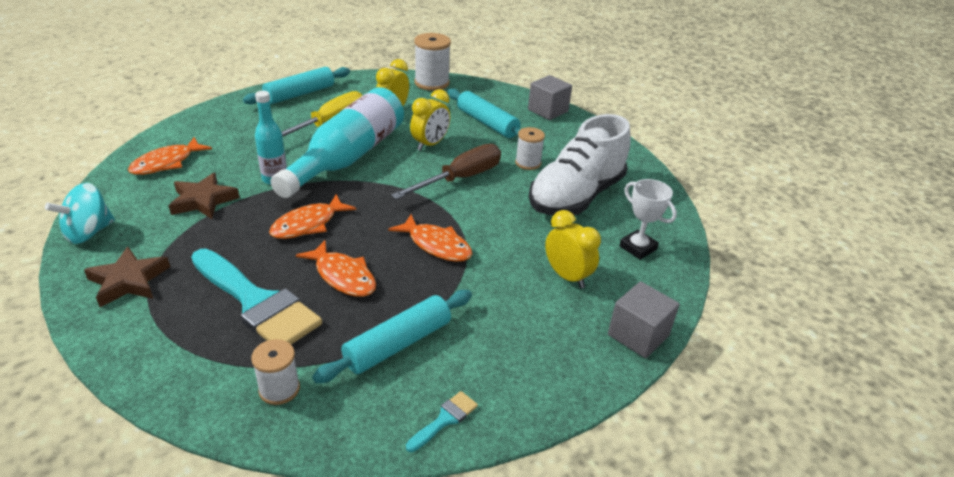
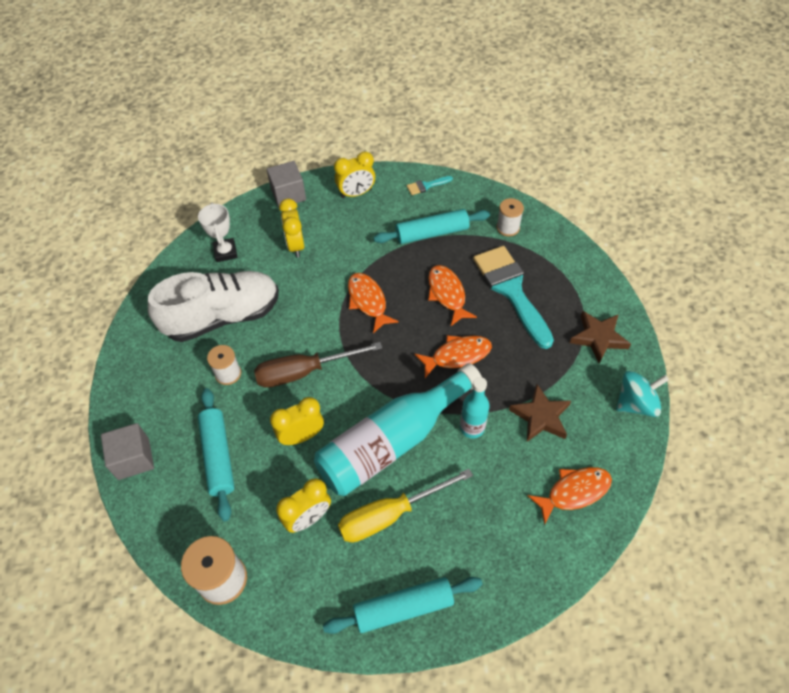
camera: 150 degrees left, 20 degrees up
none -> yellow clock [334,151,375,198]

